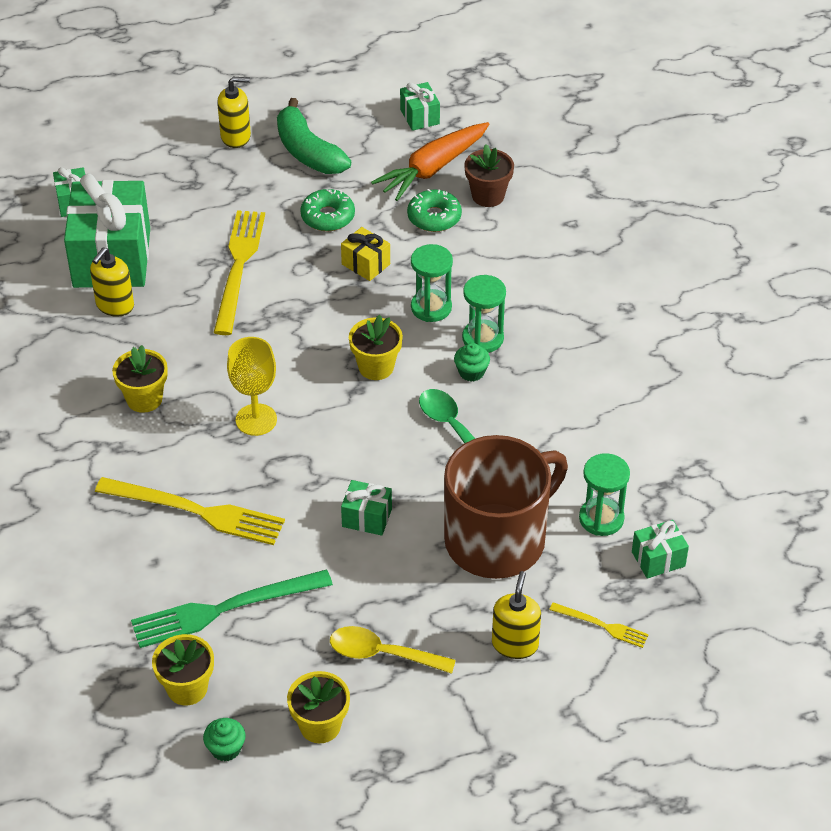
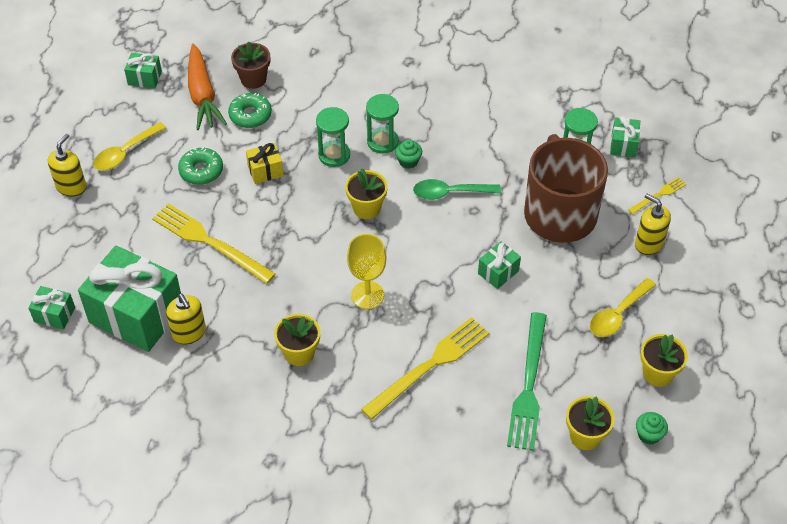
camera: 60 degrees left, 5 degrees up
green banana [277,98,351,174] -> yellow spoon [93,122,166,170]

